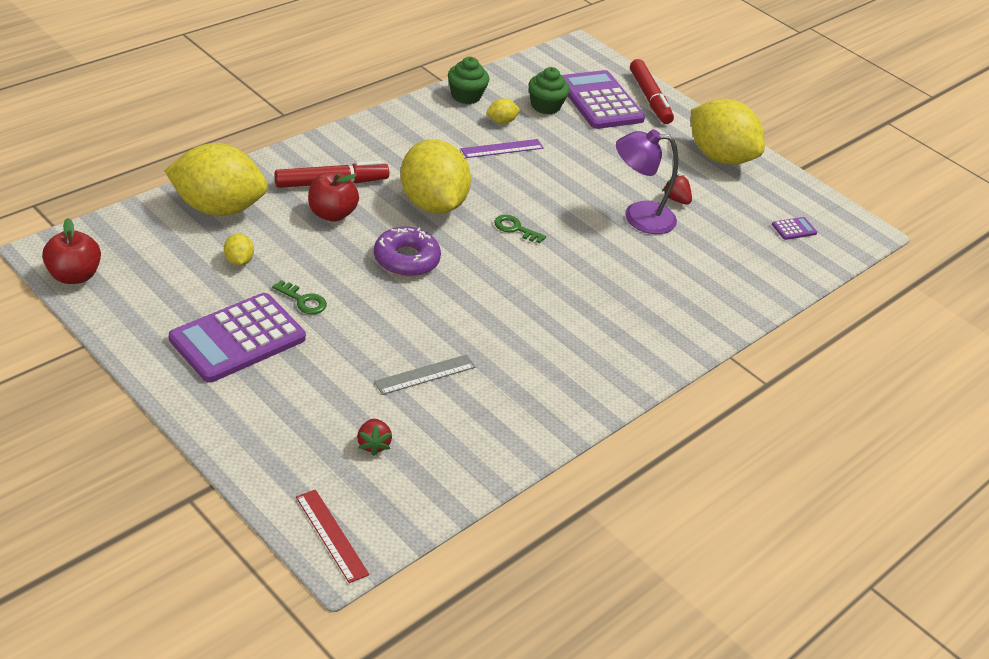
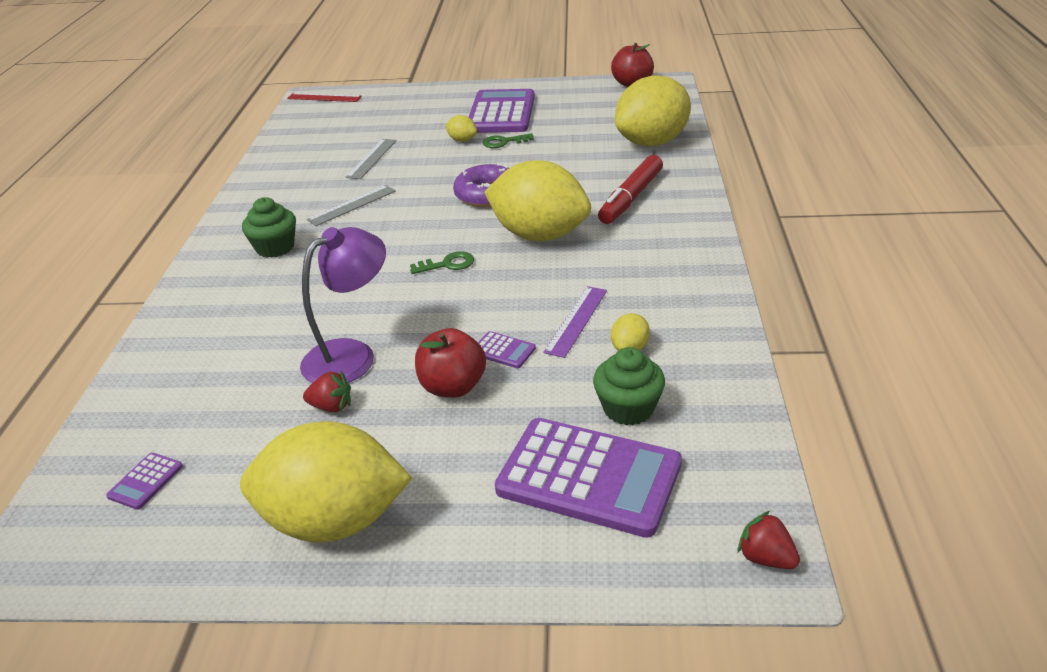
camera: 145 degrees right, 5 degrees down
yellow lemon [224,233,254,266] -> yellow lemon moved to [445,115,477,142]
red apple [308,172,359,222] -> red apple moved to [415,328,486,398]
red strawberry [357,419,392,456] -> red strawberry moved to [738,511,800,569]
green cupcake [448,57,489,104] -> green cupcake moved to [242,197,296,258]
red marker [630,59,674,124] -> none
none -> grey ruler [307,185,396,226]
none -> purple calculator [478,331,536,368]

